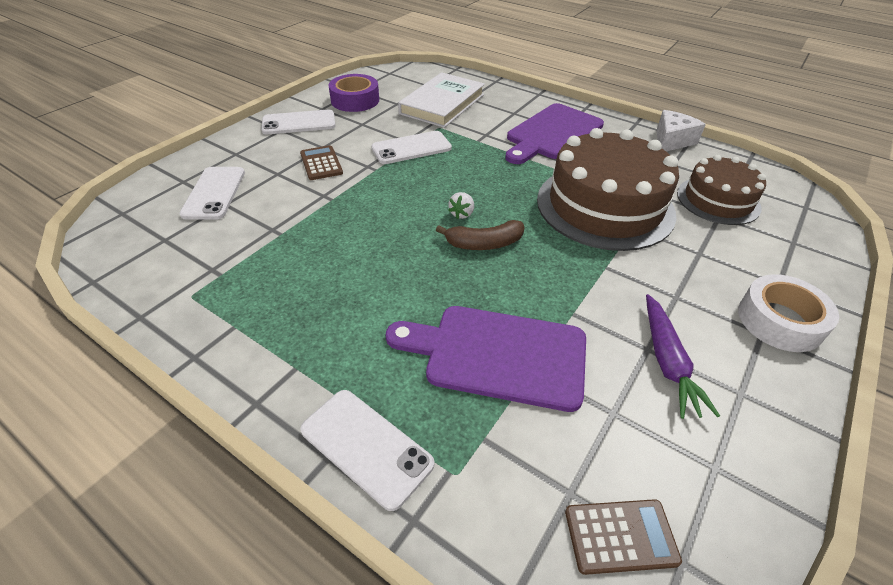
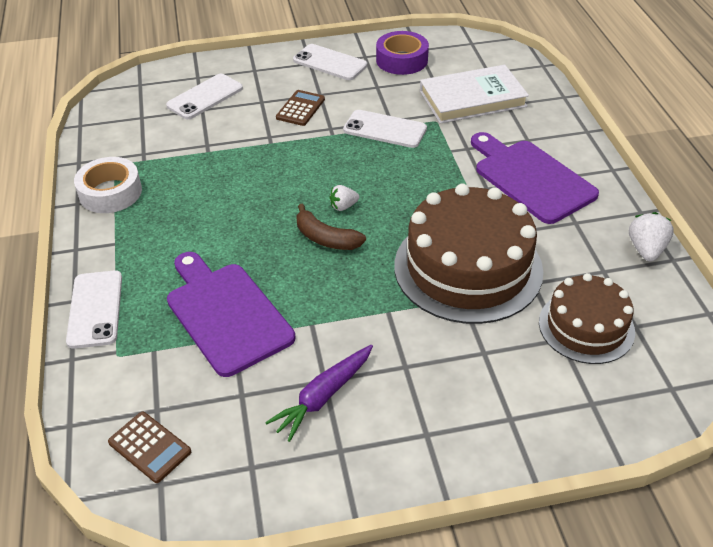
camera: 45 degrees right, 0 degrees up
purple cutting board [505,103,604,164] -> purple cutting board turned 60 degrees clockwise [471,132,599,224]
white cheese [657,110,706,151] -> white strawberry [629,212,674,261]
white tape [738,274,839,352] -> white tape moved to [74,157,142,213]

